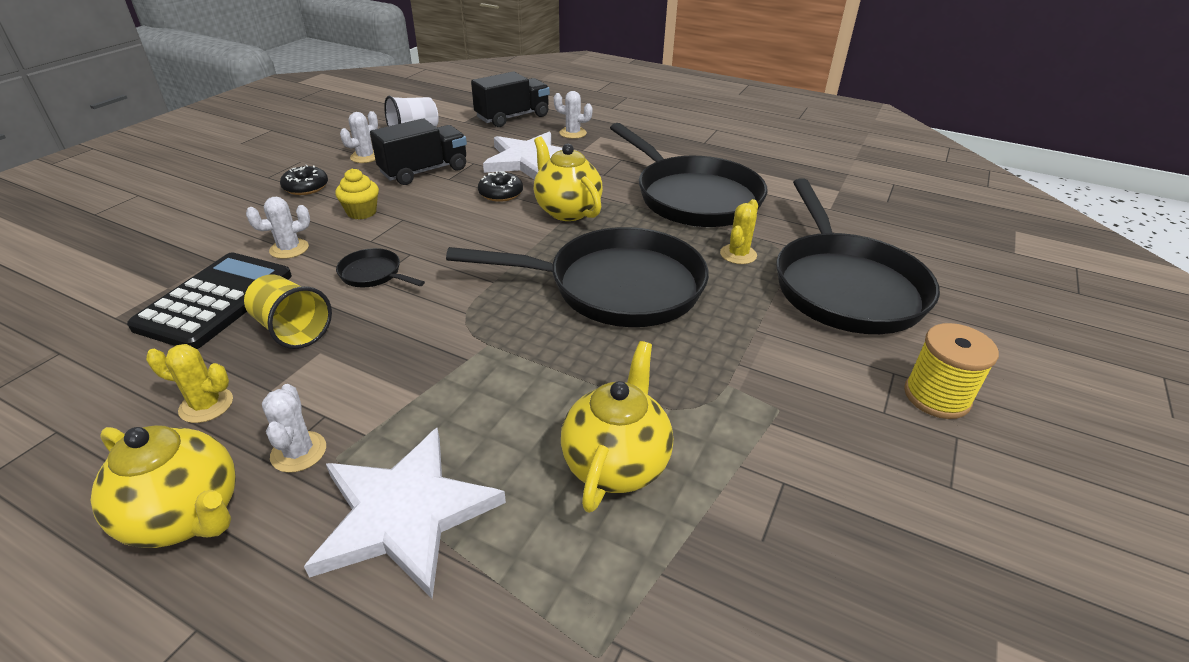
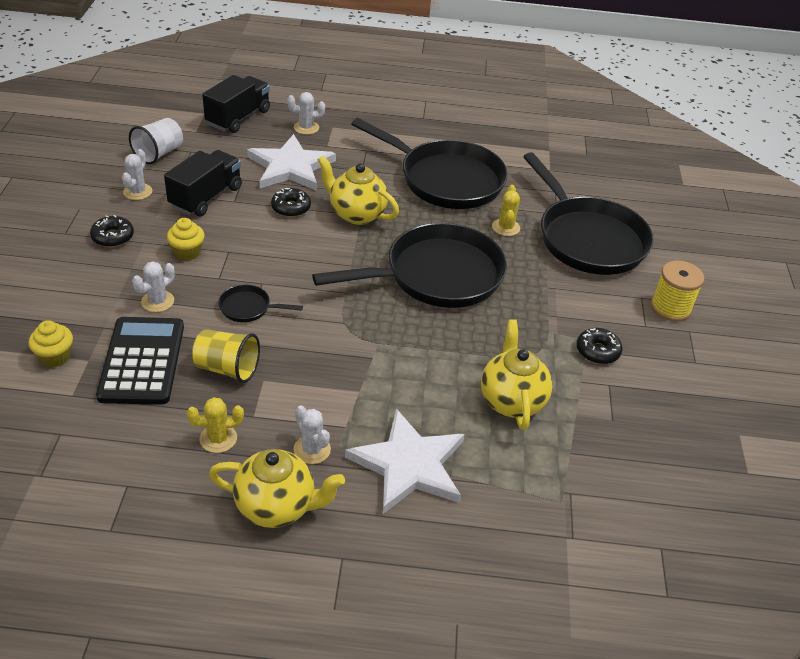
camera: 25 degrees left, 5 degrees up
none -> yellow cupcake [28,320,73,367]
none -> black donut [577,328,622,364]

